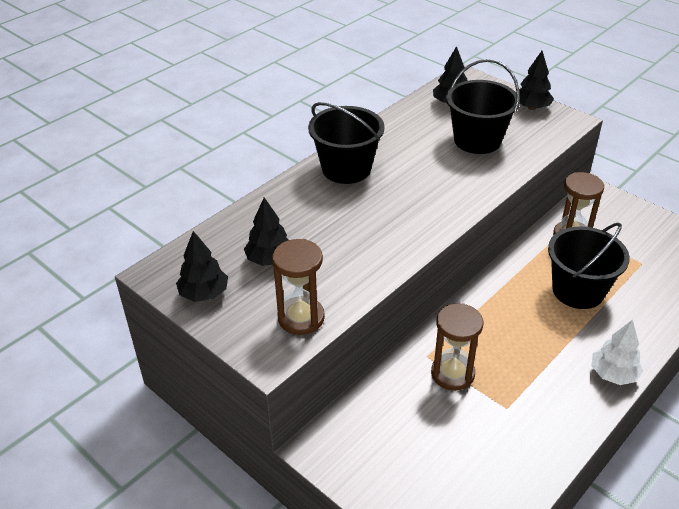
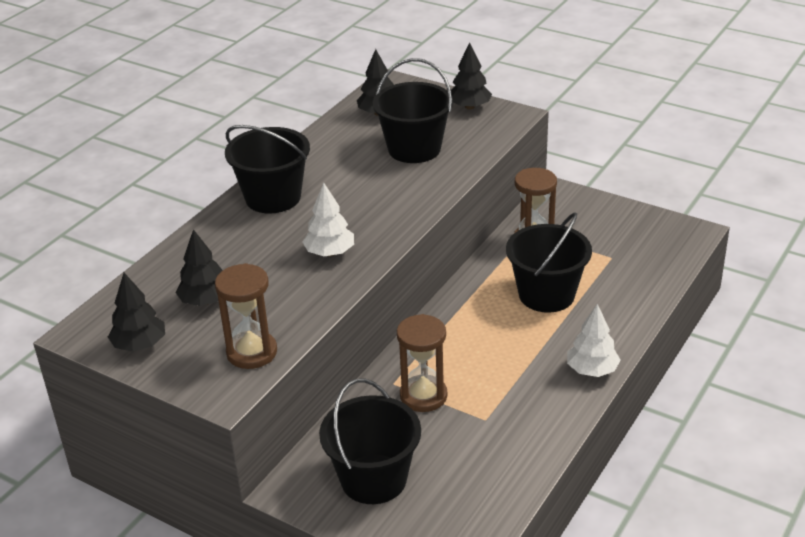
camera: 10 degrees left, 5 degrees down
none -> white tree [303,183,354,256]
none -> black bucket [319,378,421,504]

